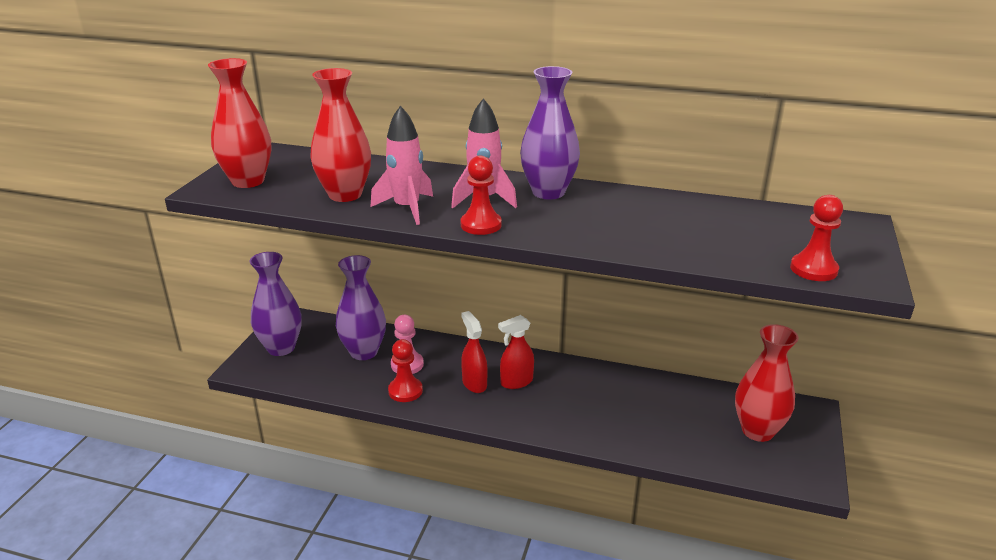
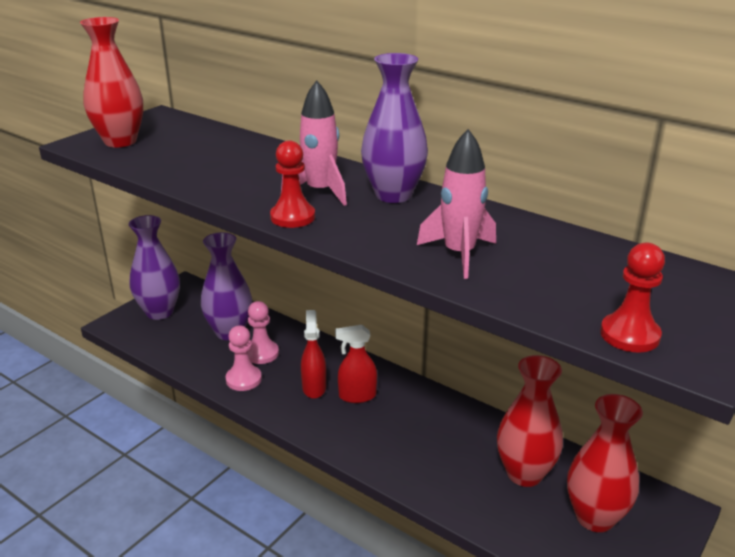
camera: 20 degrees right, 0 degrees up
red vase [310,68,371,202] -> red vase moved to [497,355,563,487]
pink rocket [371,106,433,225] -> pink rocket moved to [417,129,496,279]
red pawn [388,339,423,402] -> pink pawn [226,325,262,391]

